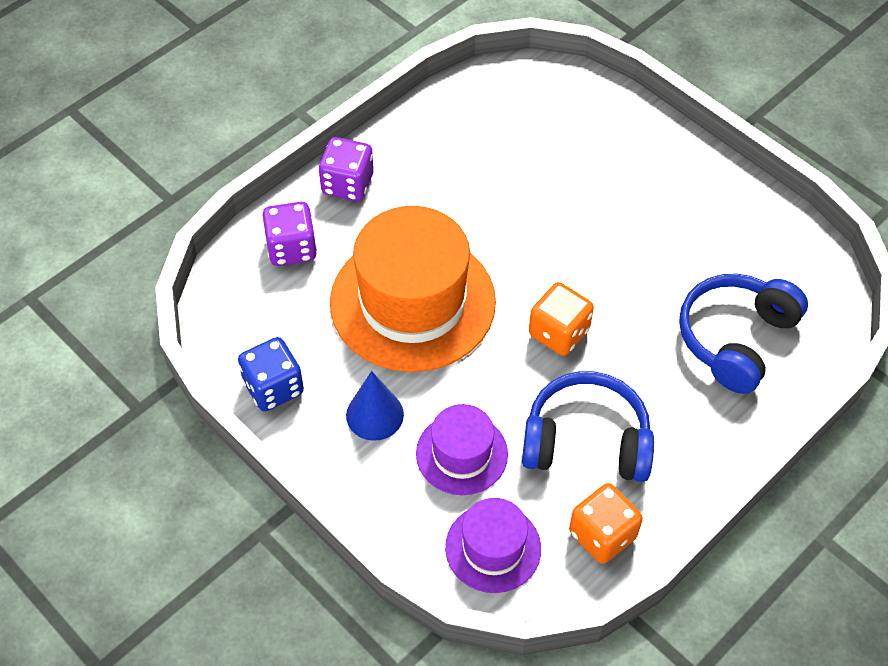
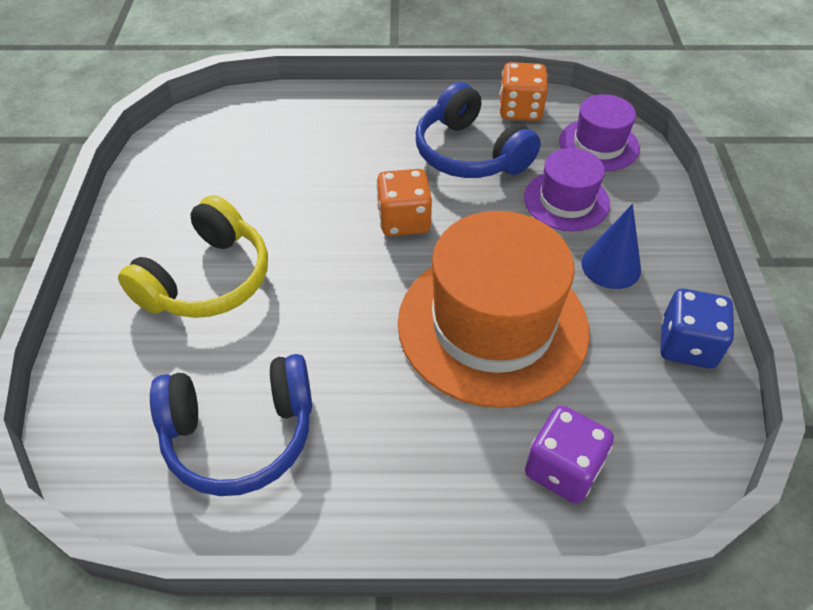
camera: 135 degrees left, 5 degrees down
purple dice [319,137,374,201] -> none
blue headphones [679,273,808,394] -> blue headphones moved to [150,354,312,496]
none -> yellow headphones [118,195,268,318]

